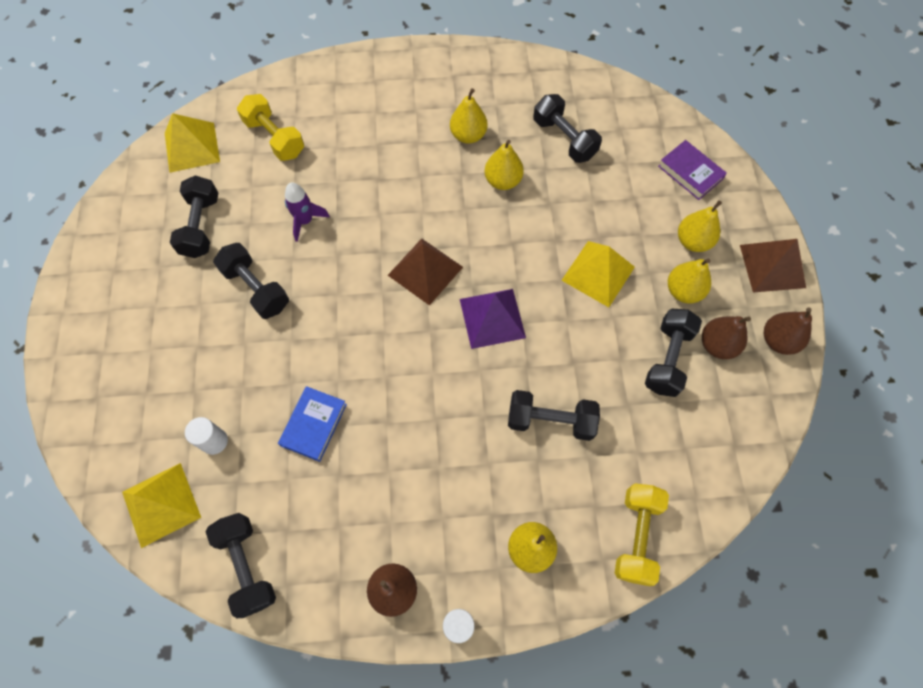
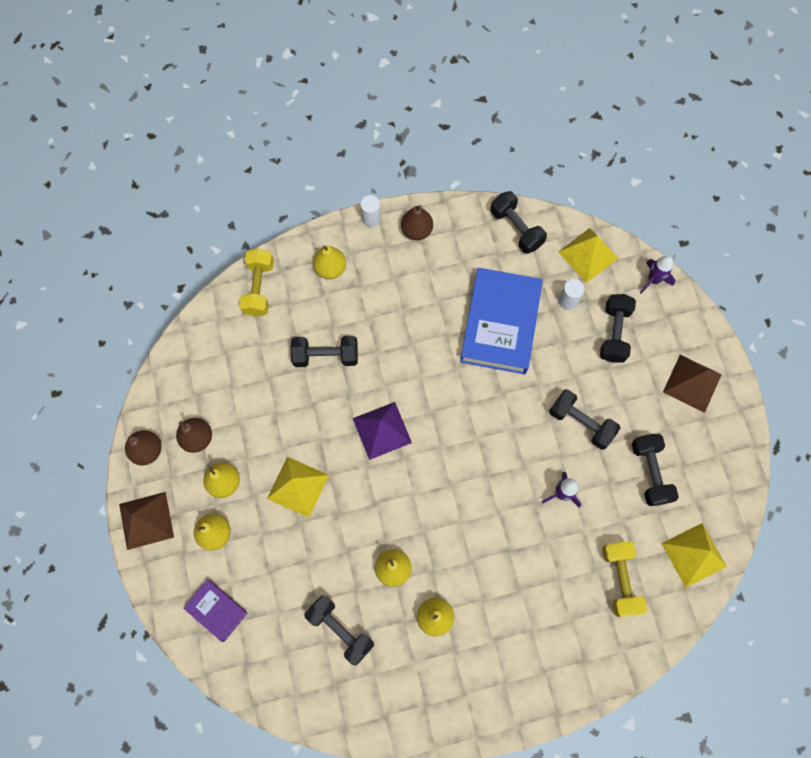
camera: 170 degrees right, 5 degrees up
yellow dumbbell [237,94,304,161] -> yellow dumbbell turned 45 degrees clockwise [602,541,647,617]
blue book [278,386,347,462] -> blue book [460,268,543,375], size x2.04
brown pyramid [388,238,463,305] -> brown pyramid moved to [663,355,722,413]
black dumbbell [645,309,702,397] -> black dumbbell moved to [600,294,636,362]
none -> purple rocket [640,256,675,294]

